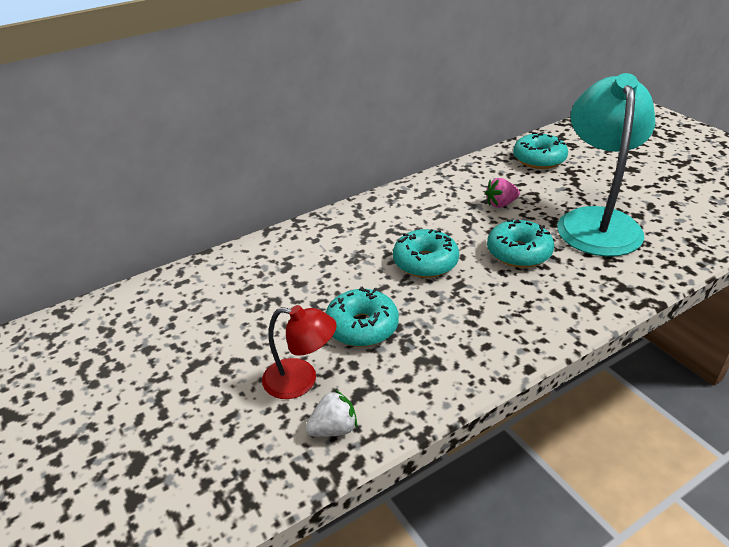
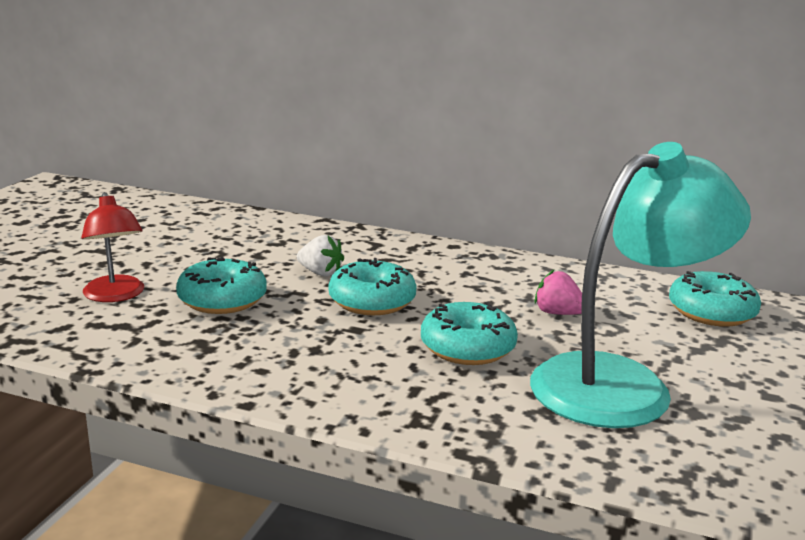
camera: 50 degrees right, 15 degrees down
white strawberry [306,390,357,437] -> white strawberry moved to [297,235,344,277]

